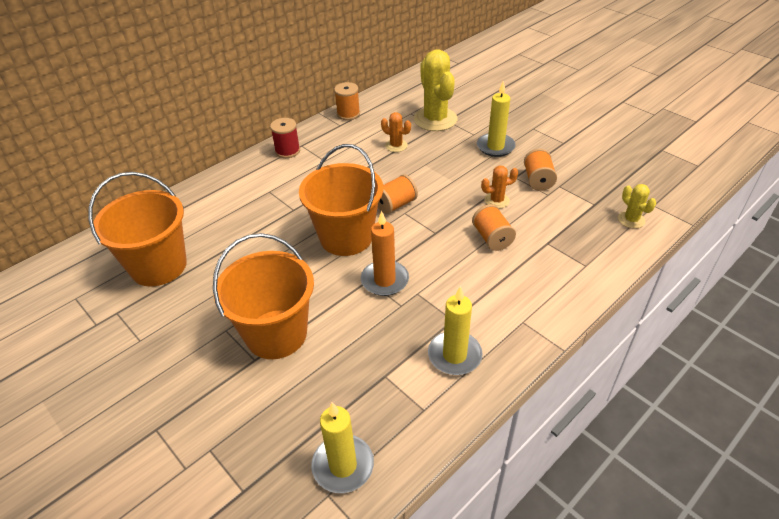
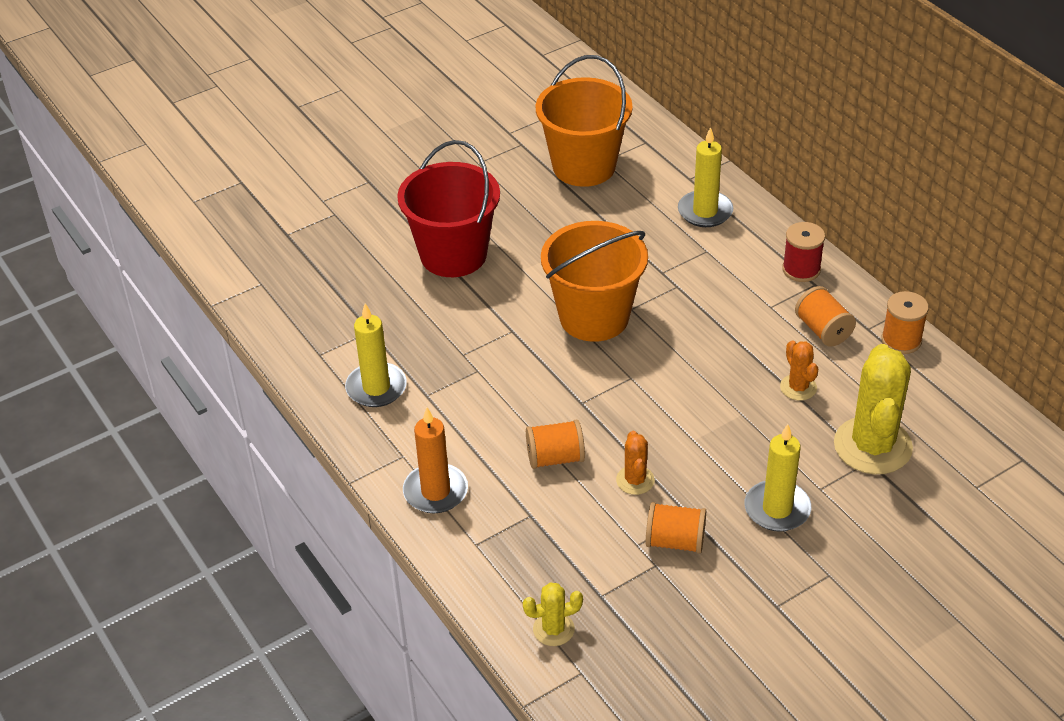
camera: 100 degrees right, 0 degrees up
orange bucket [213,233,314,359] -> red bucket [397,140,500,277]
yellow candle [311,402,374,493] -> yellow candle moved to [678,127,733,227]
orange candle [361,211,409,296] -> orange candle moved to [403,407,468,513]
orange spool [378,174,418,214] -> orange spool moved to [795,286,856,347]
orange cactus [381,112,411,152] -> orange cactus turned 60 degrees counterclockwise [780,340,818,401]
yellow cactus [414,49,457,131] -> yellow cactus turned 75 degrees counterclockwise [834,344,913,474]

